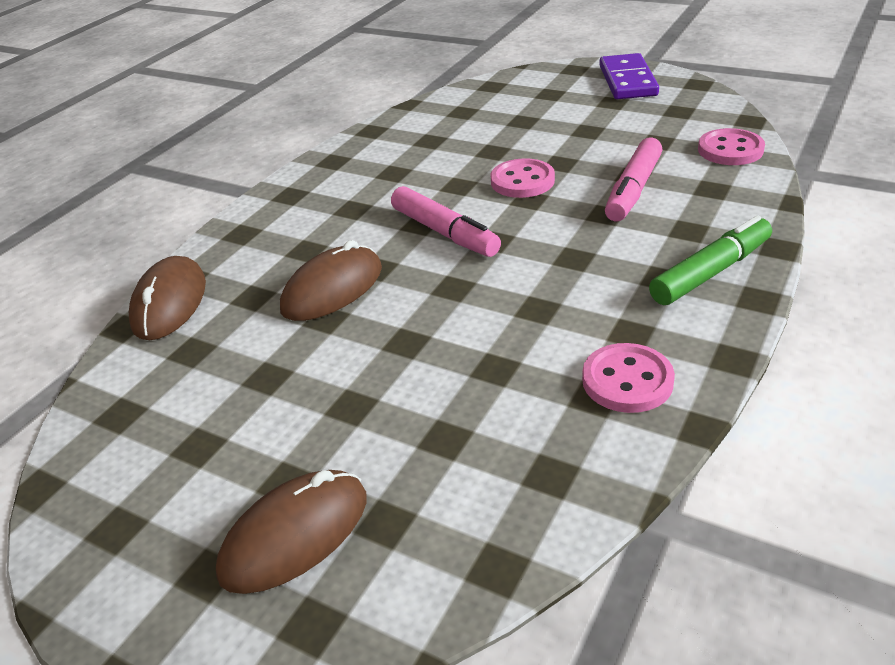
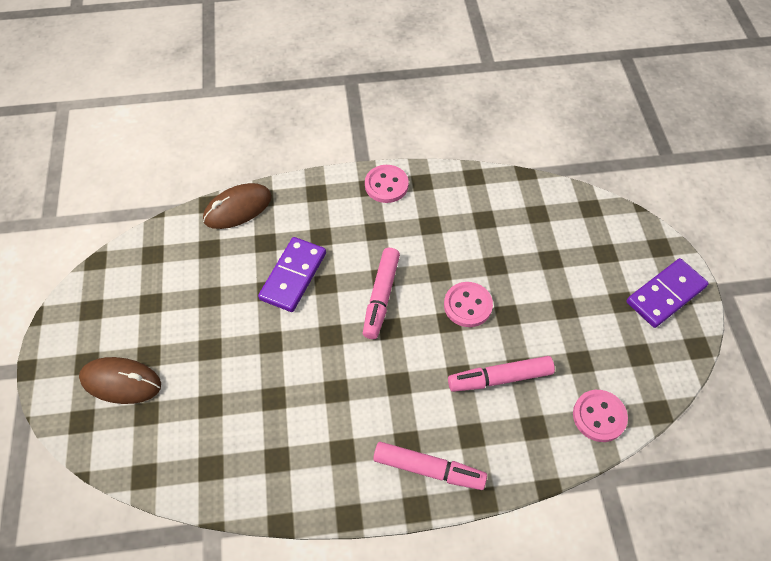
camera: 50 degrees right, 20 degrees up
brown mouse [280,240,382,321] -> purple domino [258,237,326,312]
pink button [582,343,675,413] -> pink button moved to [365,165,409,203]
green marker [649,215,772,305] -> pink marker [373,442,487,490]

